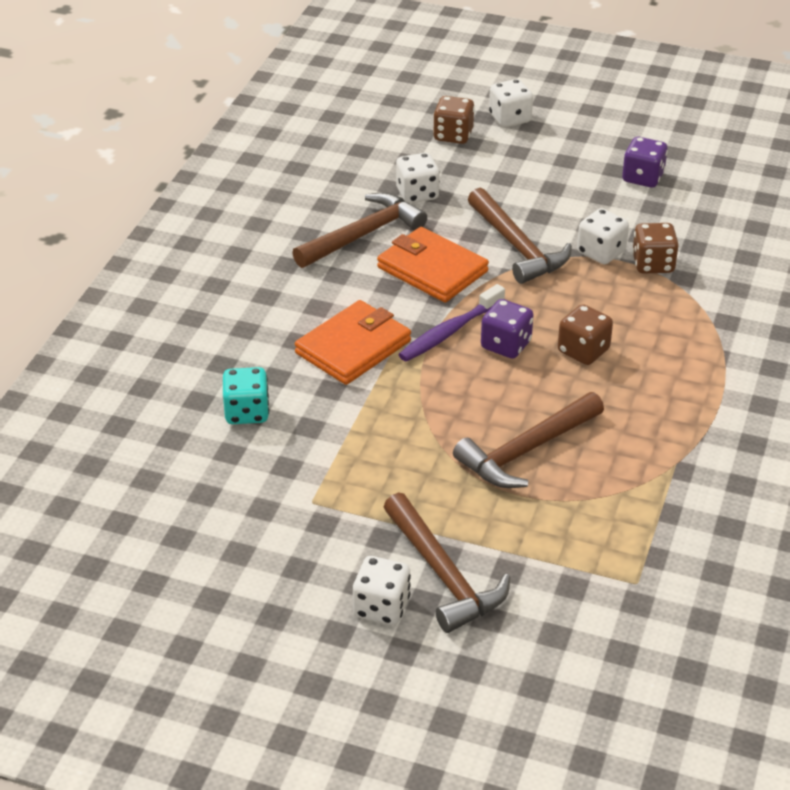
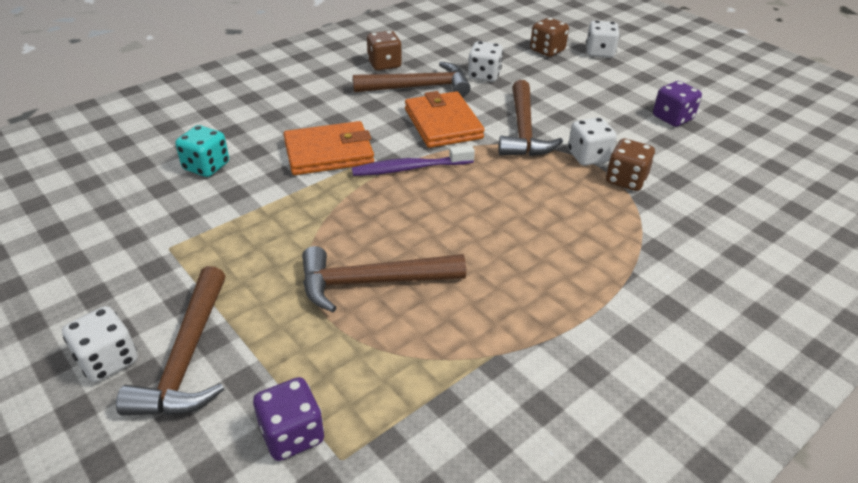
camera: 30 degrees right, 0 degrees up
purple dice [481,299,534,359] -> purple dice moved to [253,377,324,461]
brown dice [558,304,613,365] -> brown dice moved to [367,31,402,71]

